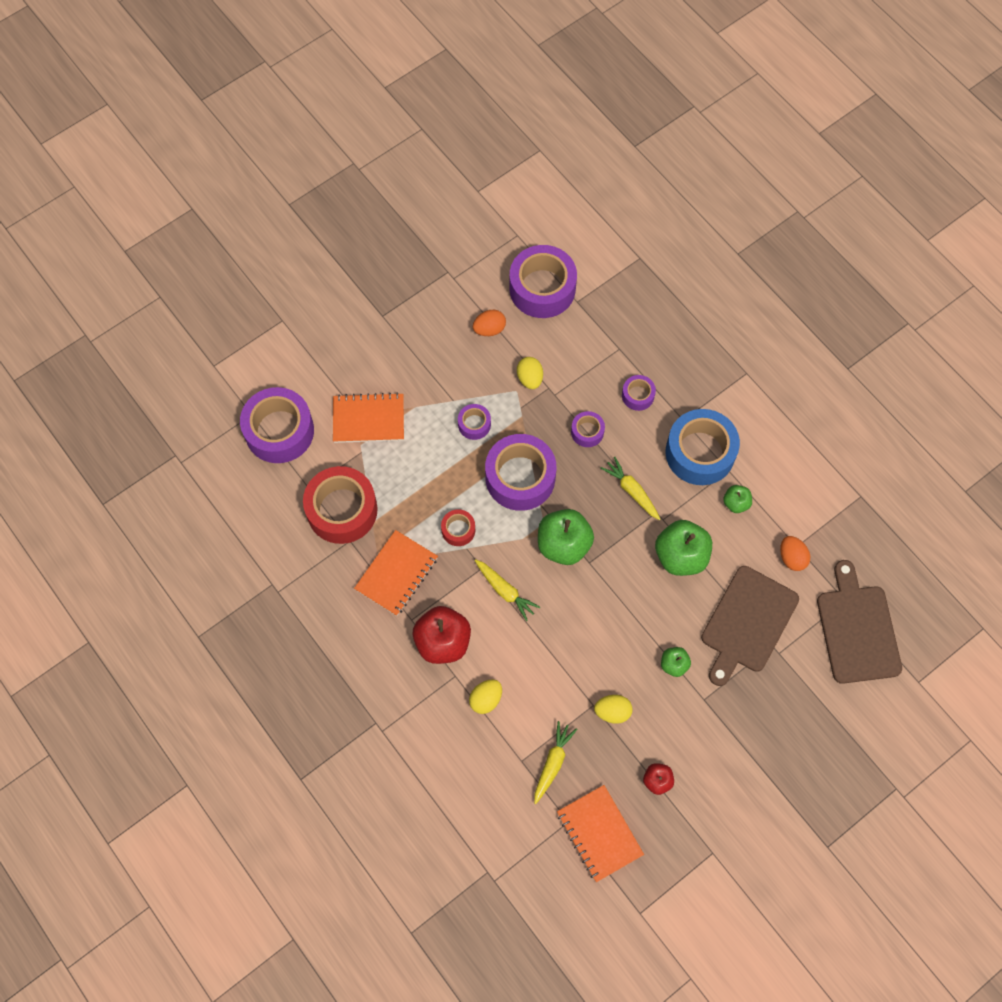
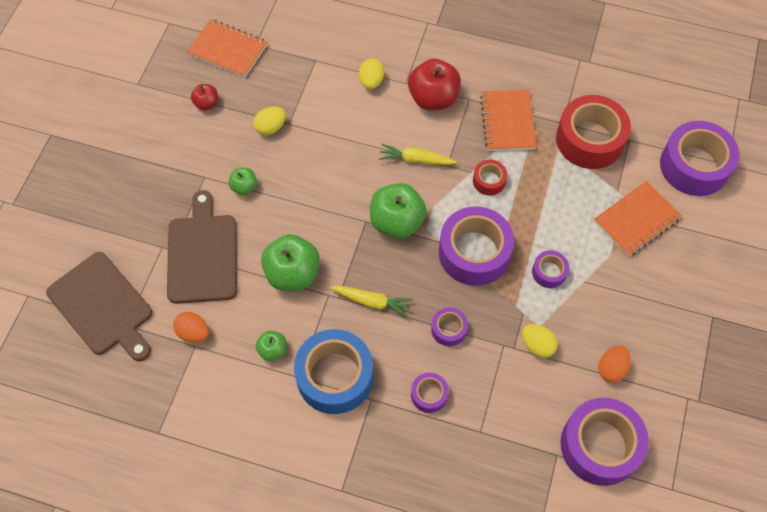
camera: 145 degrees right, 5 degrees down
yellow carrot [534,721,577,804] -> none

